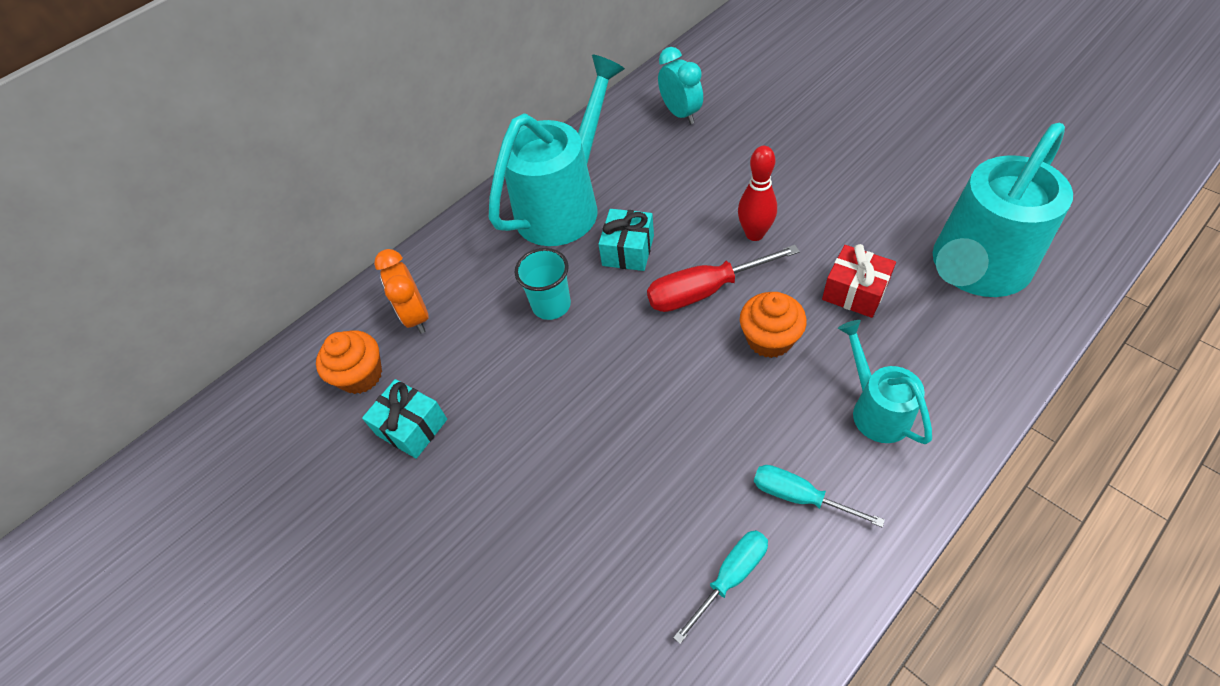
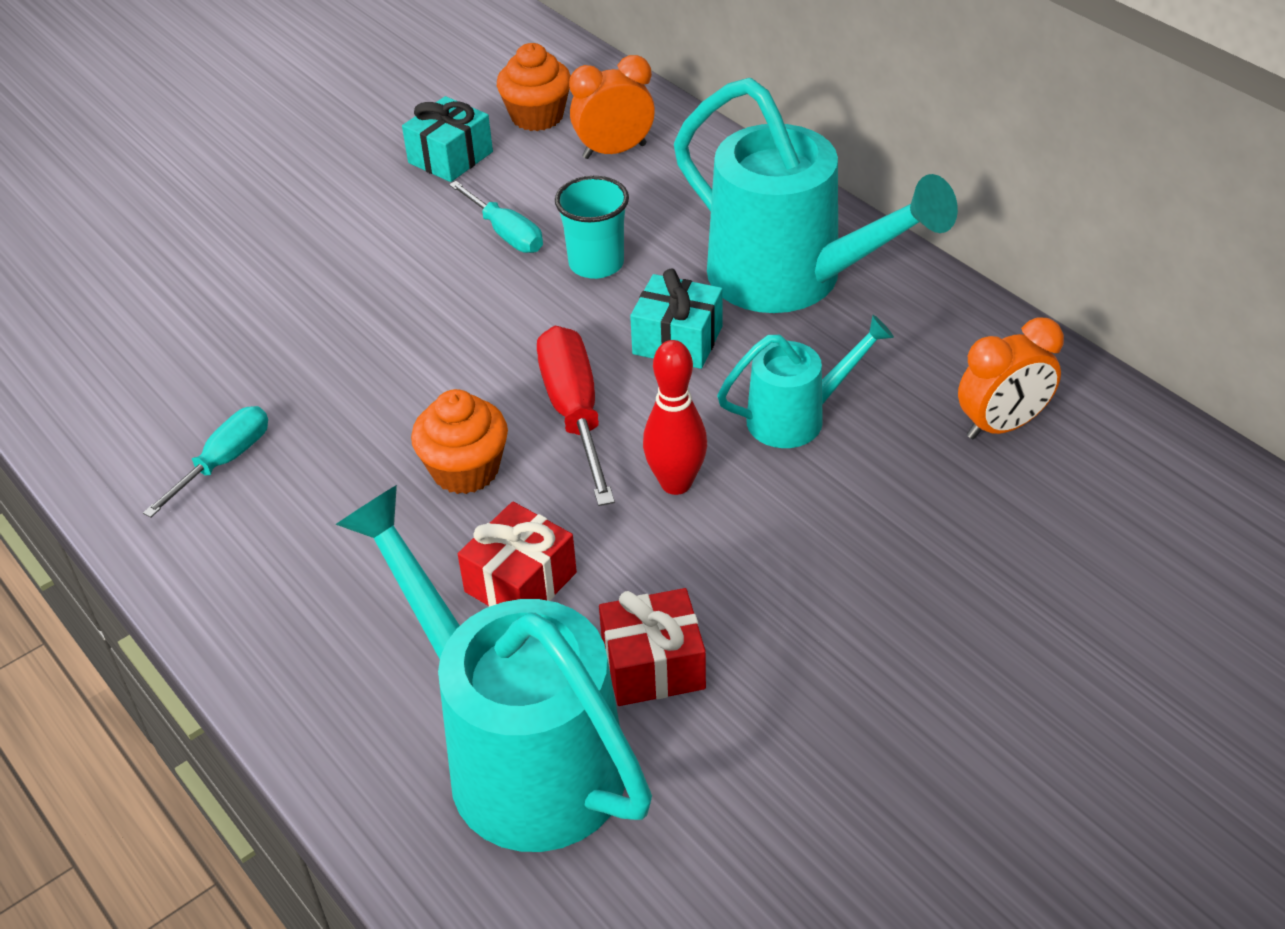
camera: 90 degrees right, 10 degrees down
turquoise clock [658,47,703,124] -> orange clock [958,317,1064,439]
turquoise screwdriver [673,530,768,644] -> turquoise screwdriver moved to [449,181,543,253]
turquoise watering can [838,320,932,444] -> turquoise watering can moved to [717,315,894,448]
none -> red gift [599,588,706,706]

